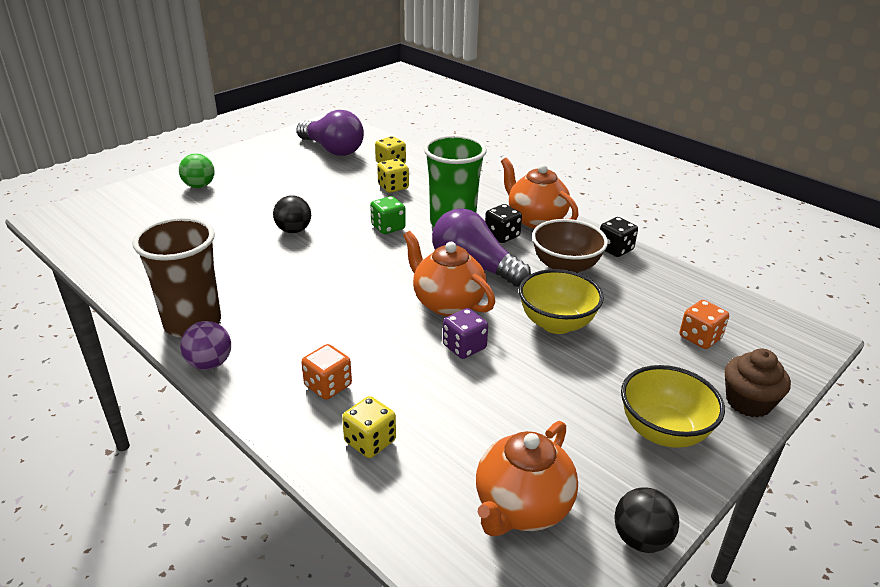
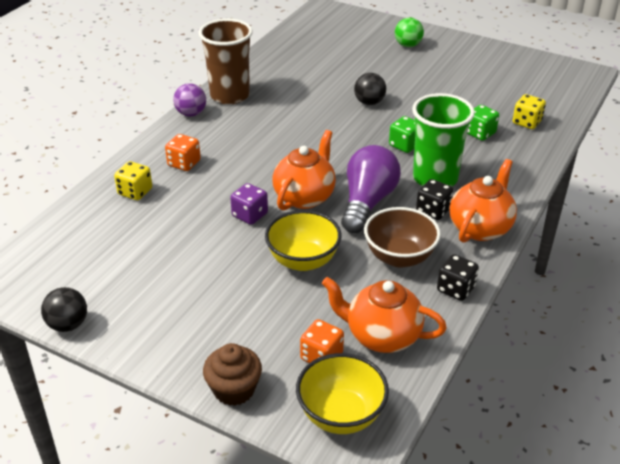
camera: 75 degrees right, 5 degrees up
purple light bulb [296,110,364,156] -> none
yellow dice [377,159,409,193] -> green dice [467,105,499,141]
orange teapot [476,421,578,536] -> orange teapot moved to [322,277,447,353]
yellow bowl [621,365,725,448] -> yellow bowl moved to [296,353,389,434]

